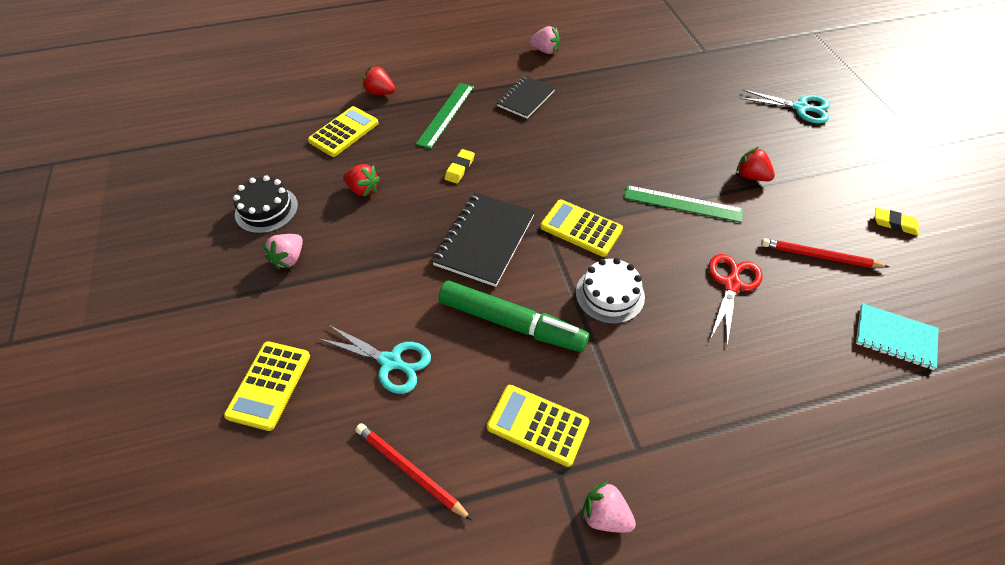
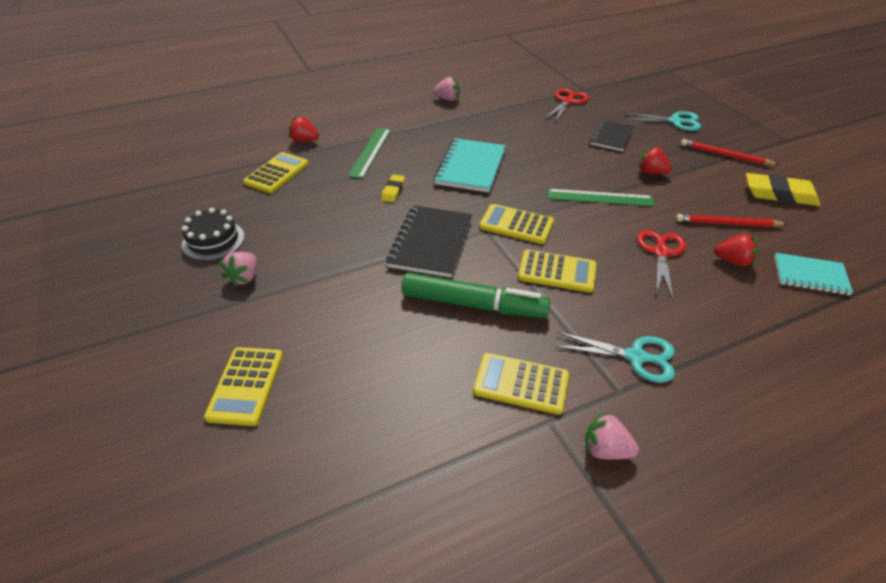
camera: 10 degrees left, 10 degrees down
turquoise scissors [319,324,431,394] -> turquoise scissors moved to [555,332,675,383]
red strawberry [343,164,380,197] -> red strawberry moved to [714,233,758,267]
red pencil [355,423,472,520] -> red pencil moved to [681,139,779,166]
black notebook [497,76,555,119] -> black notebook moved to [590,120,634,151]
white cake [576,258,645,324] -> yellow calculator [518,250,597,293]
yellow eraser [875,208,919,236] -> yellow eraser [746,173,820,206], size x1.85
none -> turquoise notebook [434,138,506,192]
none -> red scissors [545,88,589,123]

